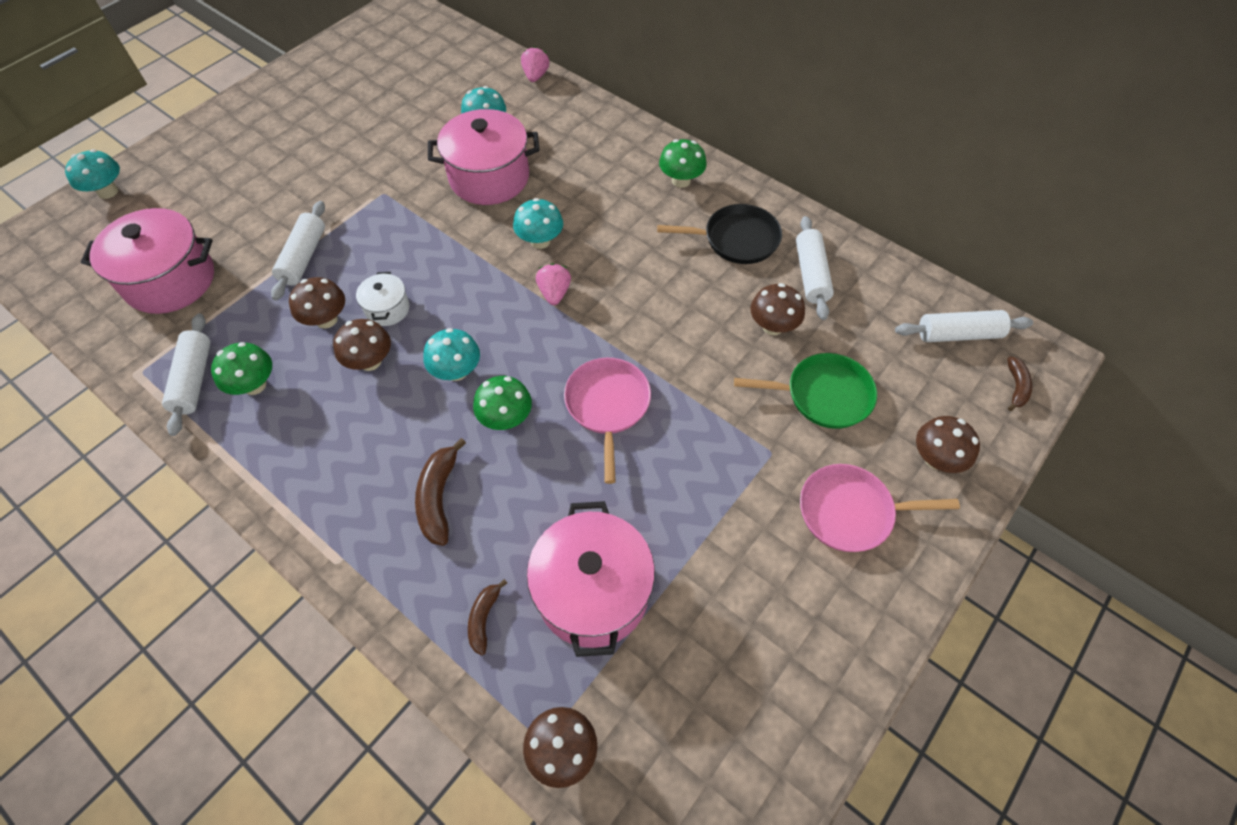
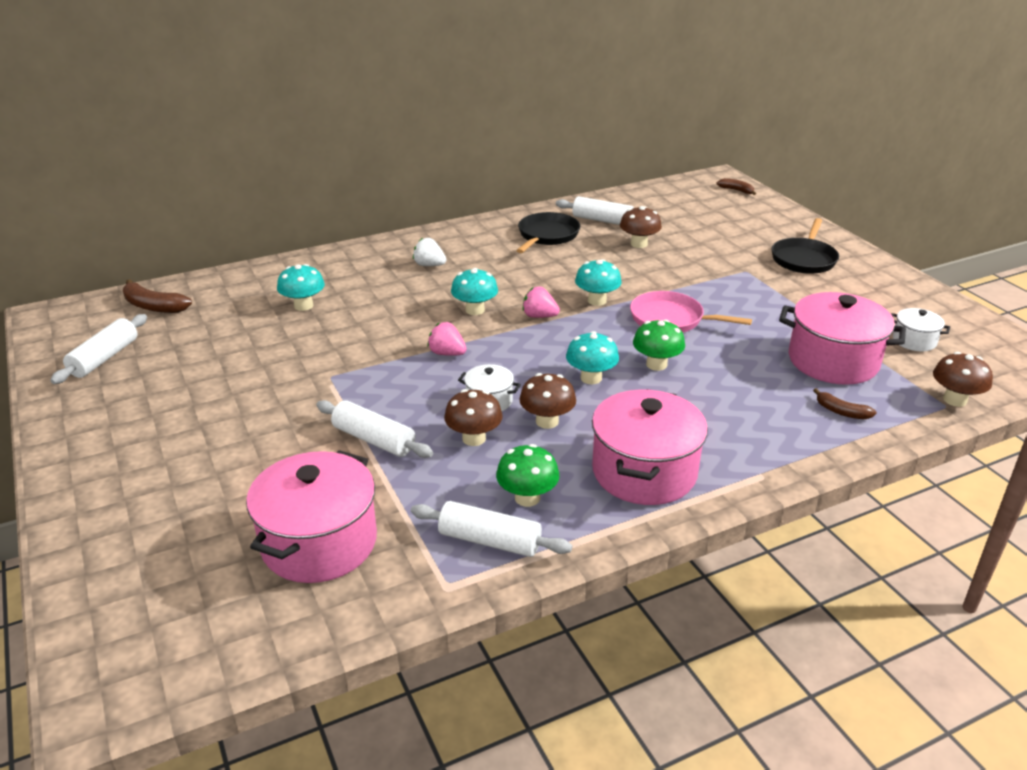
camera: 65 degrees left, 25 degrees down
turquoise mushroom [65,149,120,199] -> turquoise mushroom moved to [575,259,622,306]
brown banana [415,438,466,546] -> brown banana moved to [123,279,192,313]
pink pot [428,109,540,205] -> pink pot moved to [592,389,708,505]
pink strawberry [521,47,549,82] -> pink strawberry moved to [428,322,467,356]
green mushroom [659,139,707,188] -> none
green pan [734,353,877,429] -> none
pink pan [800,464,960,552] -> black pan [771,218,839,274]
white rolling pin [895,310,1033,342] -> white rolling pin moved to [50,314,147,384]
brown mushroom [916,416,980,473] -> none
none -> white strawberry [413,238,447,266]
none -> white pot [891,308,950,351]

